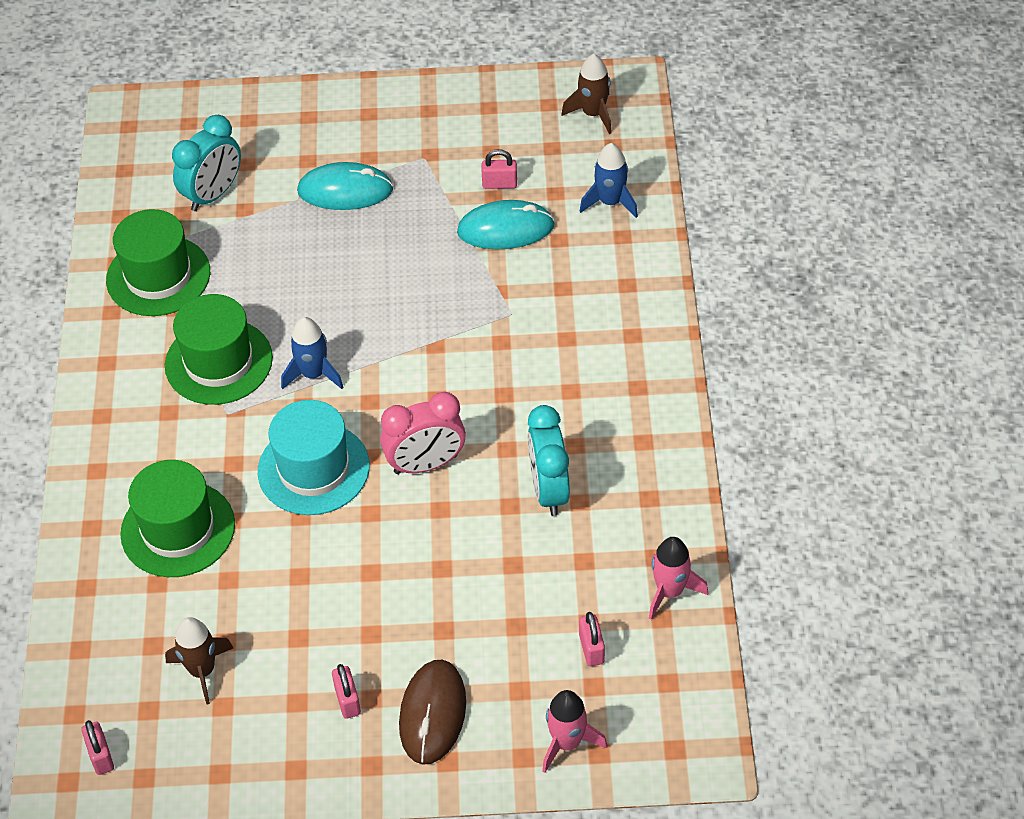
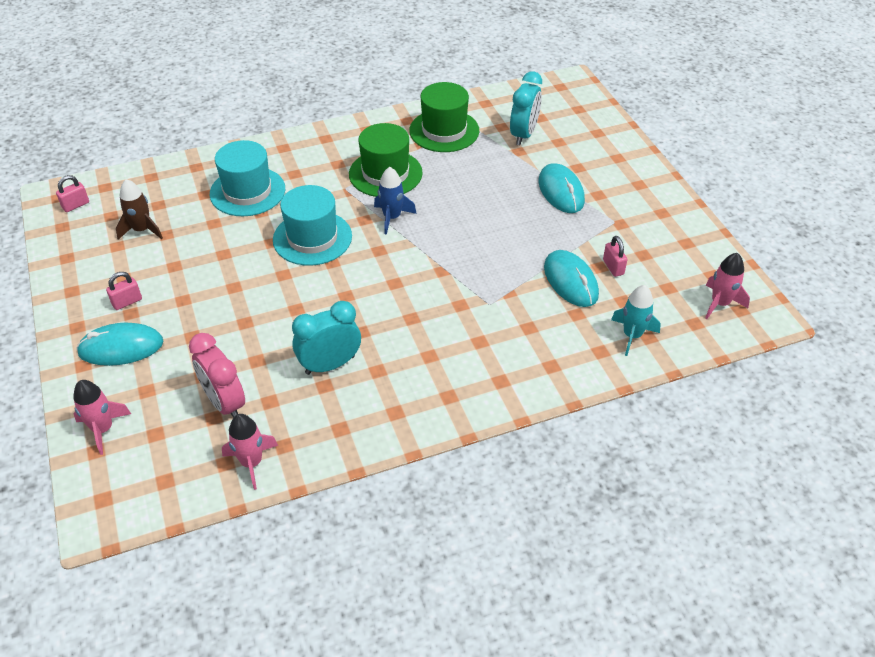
camera: 70 degrees right, 5 degrees down
green hat [120,460,235,577] -> turquoise hat [210,140,285,216]
turquoise clock [172,115,241,211] -> turquoise clock turned 90 degrees counterclockwise [510,71,542,145]
pink clock [380,392,466,474] -> pink clock moved to [189,333,245,418]
brown mouse [399,660,466,765] -> turquoise mouse [76,323,163,366]
brown rocket [562,54,612,134] -> pink rocket [705,253,750,319]
pink padlock [579,612,605,666] -> none
blue rocket [580,143,638,218] -> turquoise rocket [611,285,661,356]

